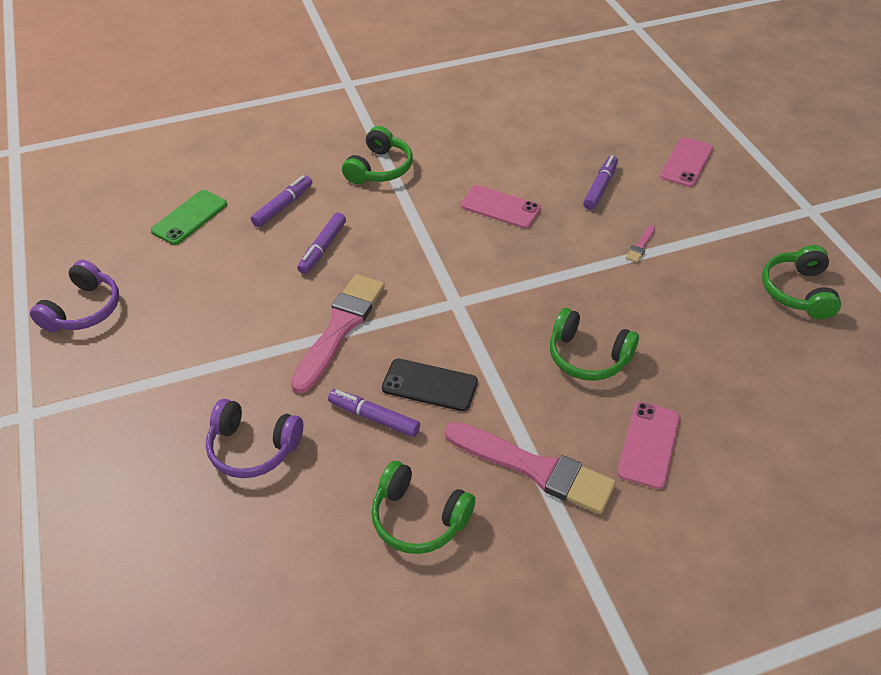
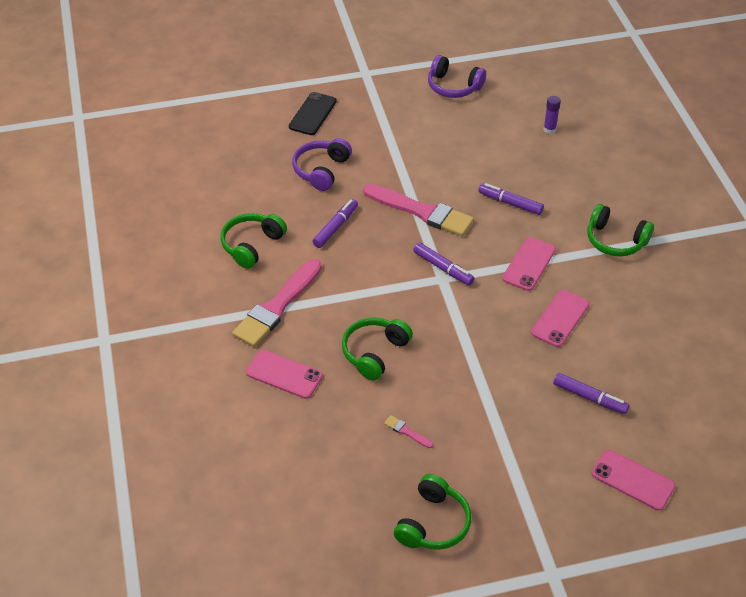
camera: 95 degrees right, 0 degrees up
green phone [151,190,227,245] -> purple glue stick [543,96,561,134]
purple marker [251,175,312,227] -> purple marker moved to [413,242,475,285]
black phone [382,359,478,411] -> black phone moved to [289,92,337,135]
pink brush [626,225,655,263] -> pink brush moved to [384,415,433,448]
green headphones [762,245,841,319] -> green headphones turned 105 degrees clockwise [394,474,471,550]
none -> pink phone [502,237,556,291]

